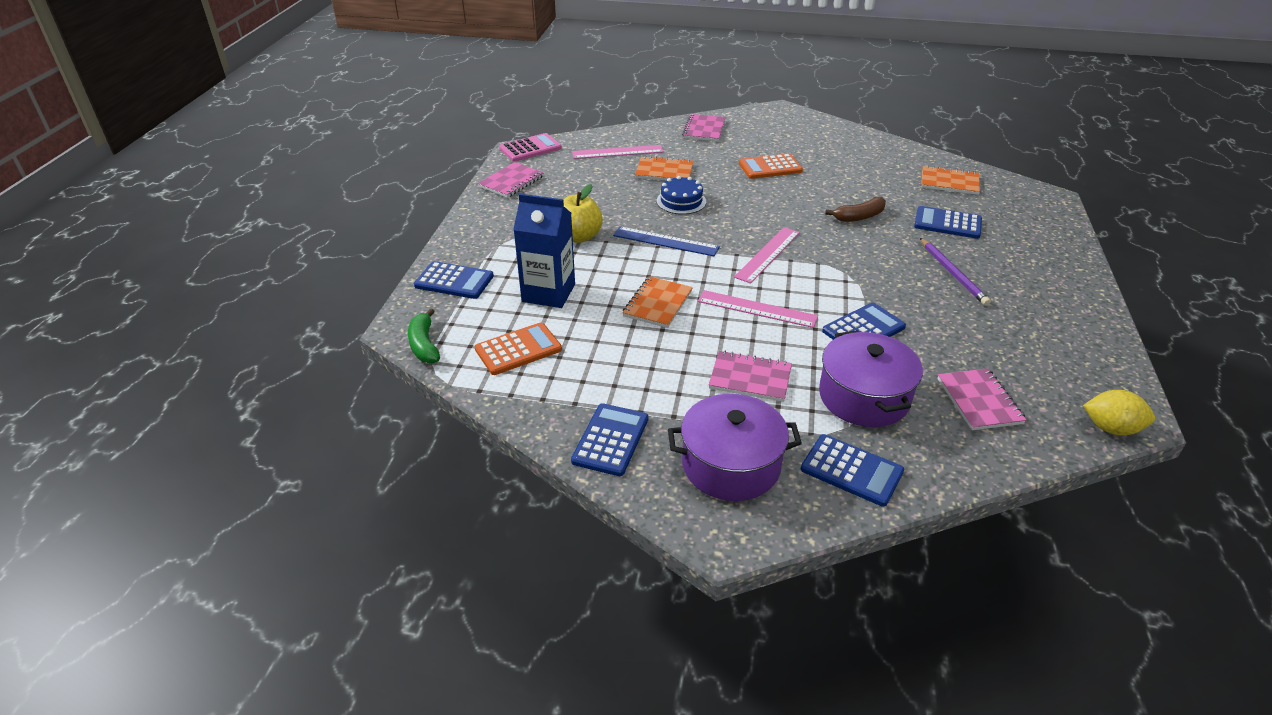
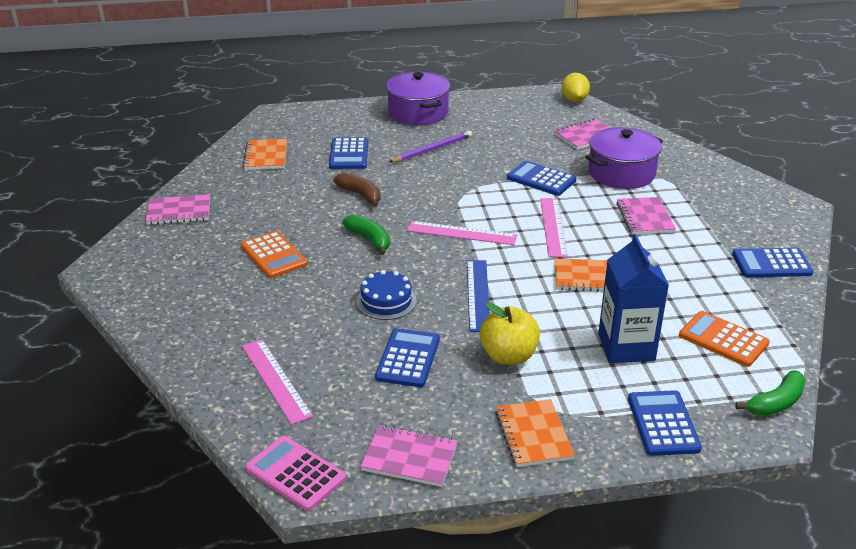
camera: 110 degrees left, 5 degrees down
orange notebook [635,156,693,180] -> orange notebook moved to [495,399,575,467]
purple pot [668,394,802,501] -> purple pot moved to [386,72,450,125]
pink notebook [682,114,726,141] -> pink notebook moved to [146,194,210,225]
blue calculator [801,434,904,507] -> blue calculator moved to [375,328,440,387]
none -> green banana [342,215,390,255]

